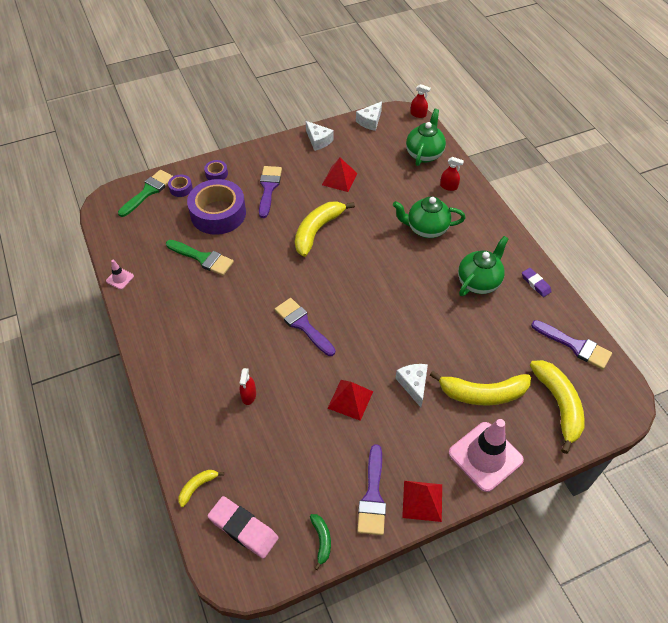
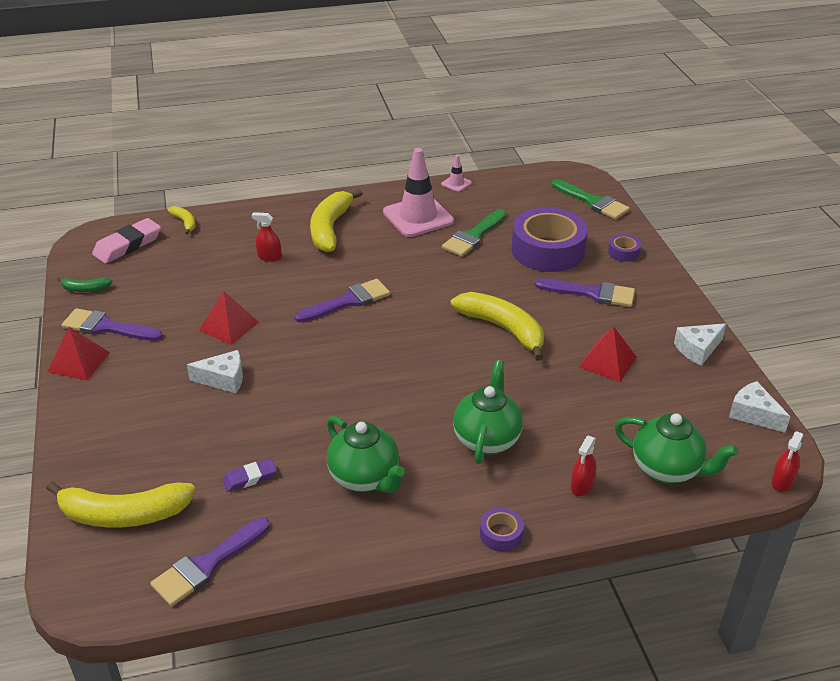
camera: 100 degrees right, 15 degrees down
purple tape [168,175,193,197] -> purple tape moved to [480,508,524,552]
yellow banana [430,371,531,406] -> yellow banana moved to [310,189,363,252]
pink traffic cone [449,419,524,492] -> pink traffic cone moved to [383,148,454,237]
purple eraser [522,268,552,297] -> purple eraser moved to [222,458,277,492]

